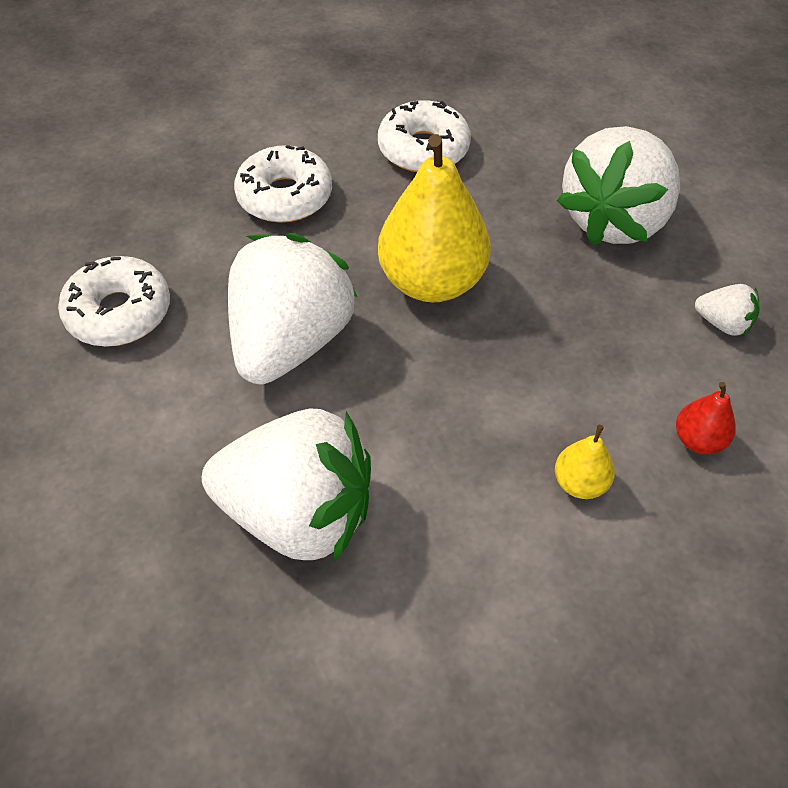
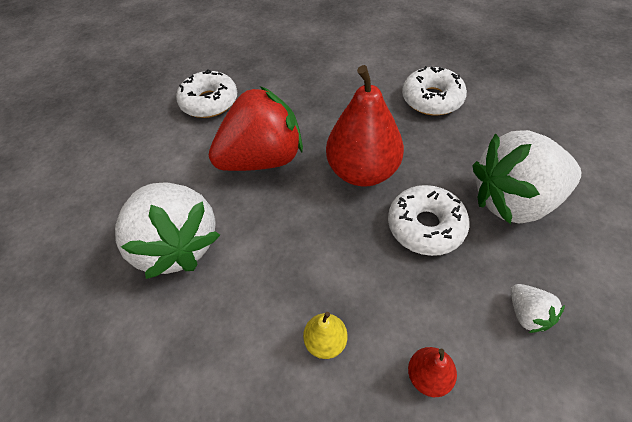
camera: 45 degrees right, 0 degrees up
white strawberry [228,233,357,385] -> red strawberry [209,86,303,171]
white donut [234,145,332,223] -> white donut moved to [388,185,470,256]
yellow pear [378,134,491,302] -> red pear [326,65,404,186]

